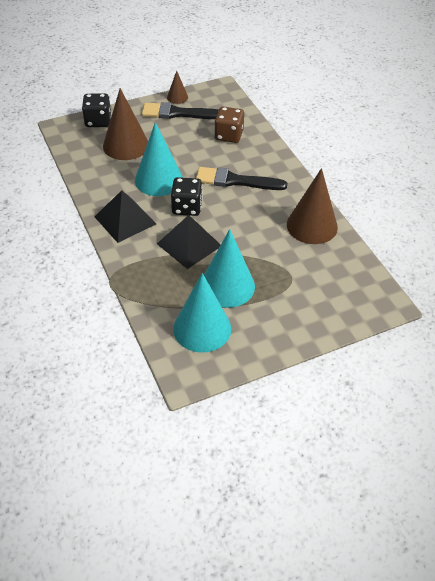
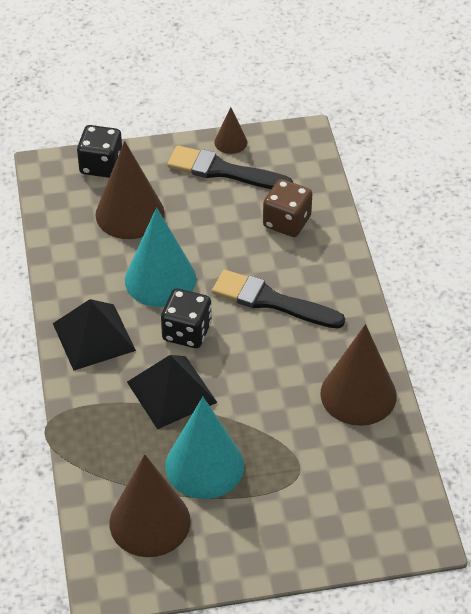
camera: 15 degrees right, 0 degrees up
turquoise cone [173,273,231,353] -> brown cone [109,454,191,557]

